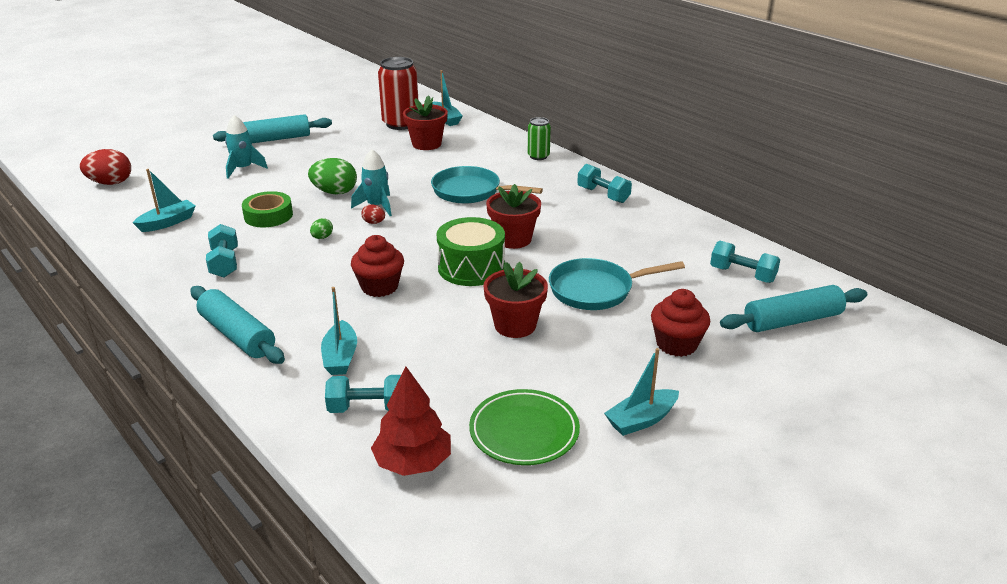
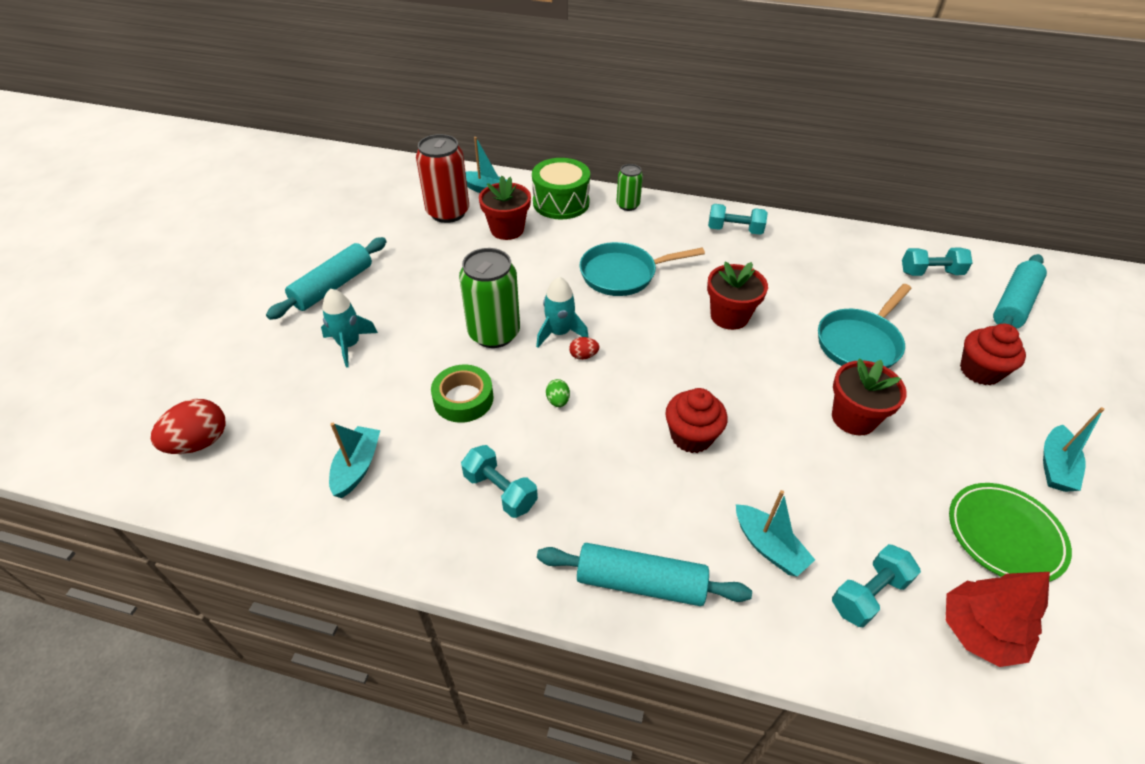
camera: 35 degrees left, 15 degrees up
green egg [308,158,357,195] -> green can [459,248,520,348]
green drum [436,217,505,286] -> green drum moved to [532,158,590,219]

